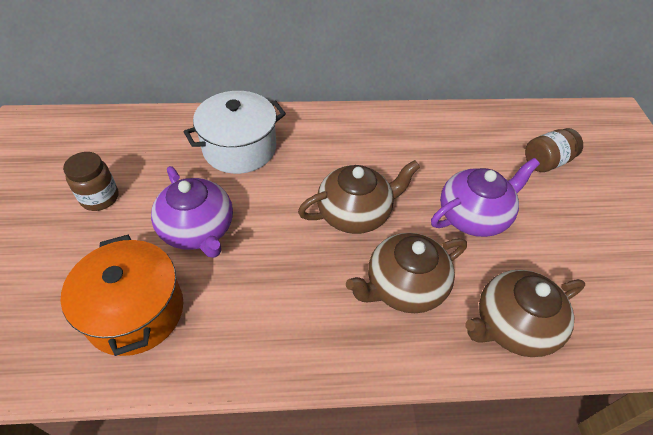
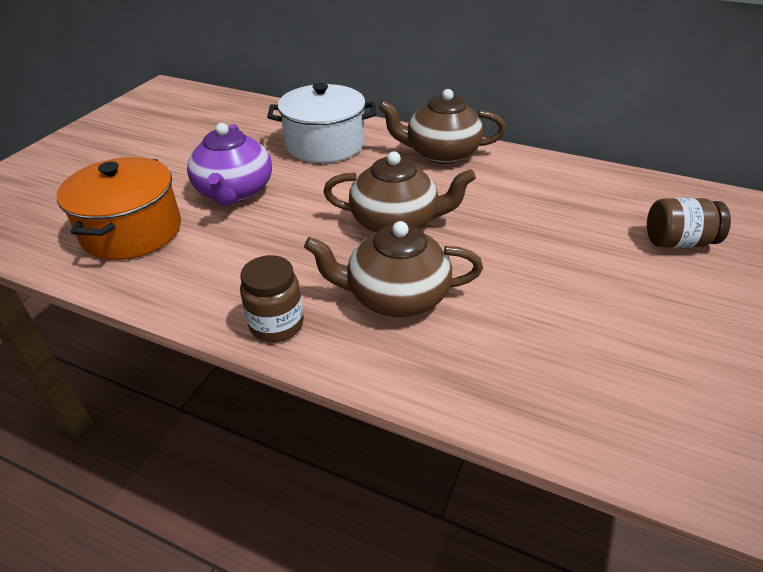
camera: 30 degrees right, 10 degrees down
brown jar [63,152,119,211] -> brown jar moved to [240,255,304,342]
purple teapot [431,158,540,237] -> none
brown teapot [465,270,585,357] -> brown teapot moved to [378,89,506,164]

